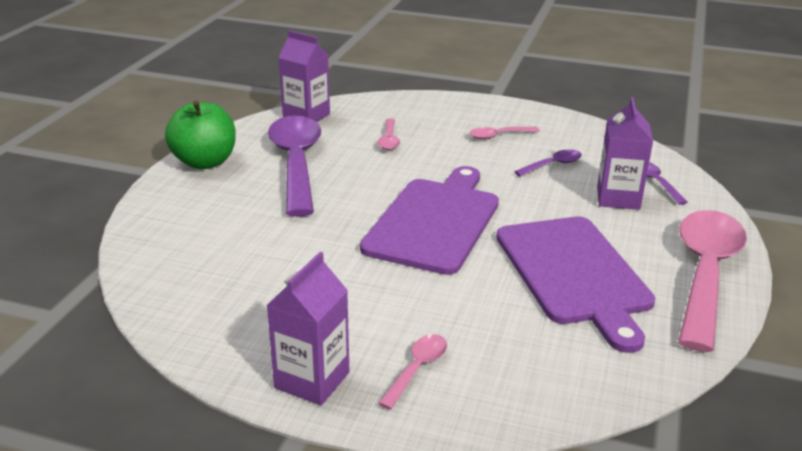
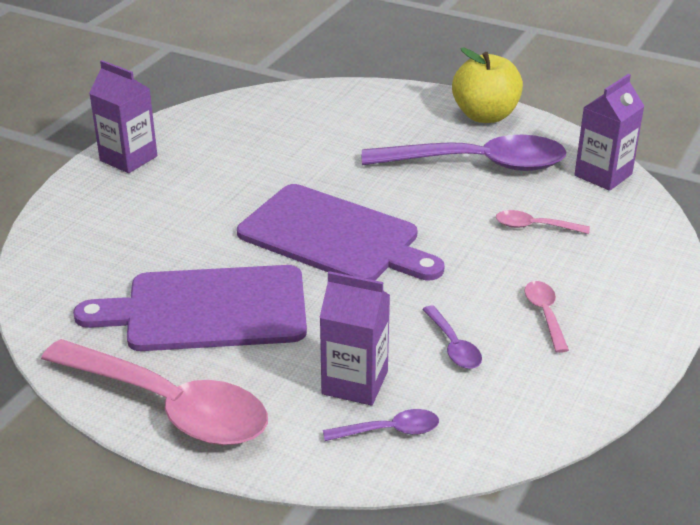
camera: 100 degrees right, 5 degrees up
green apple [165,101,236,169] -> yellow apple [452,48,523,123]
pink spoon [378,334,447,410] -> none

